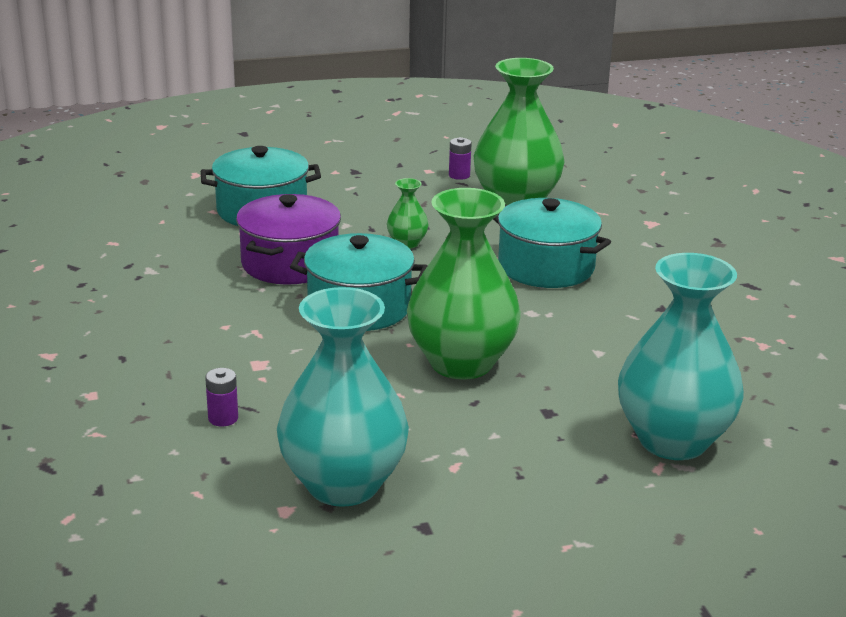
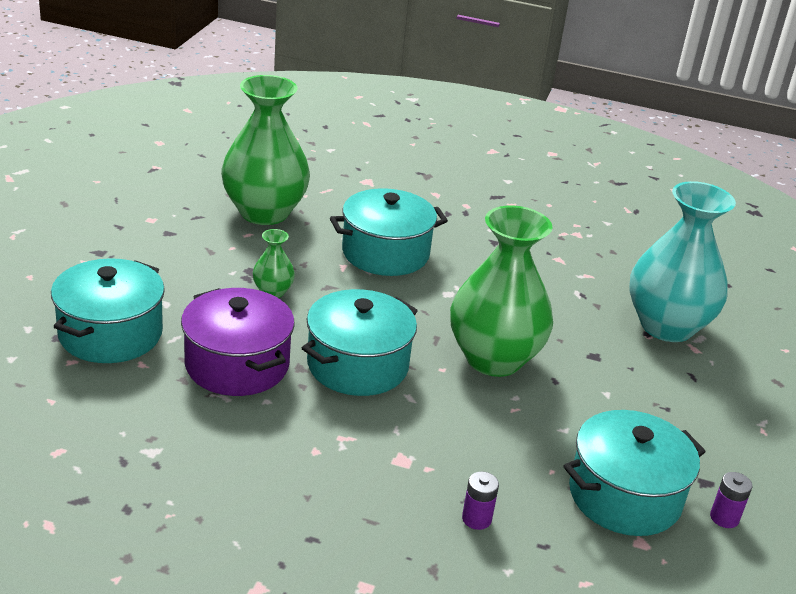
camera: 60 degrees left, 5 degrees up
turquoise vase [277,287,409,507] -> turquoise pot [564,410,706,536]
purple battery [449,137,472,180] -> purple battery moved to [710,472,752,528]

